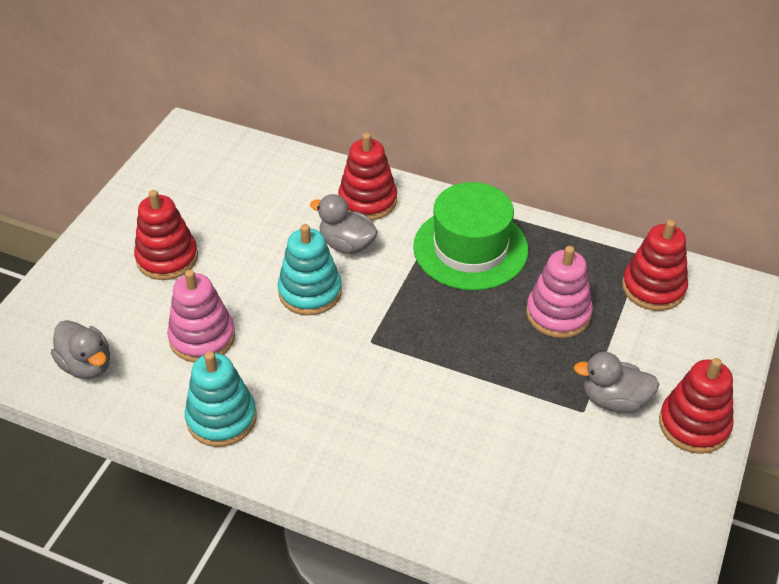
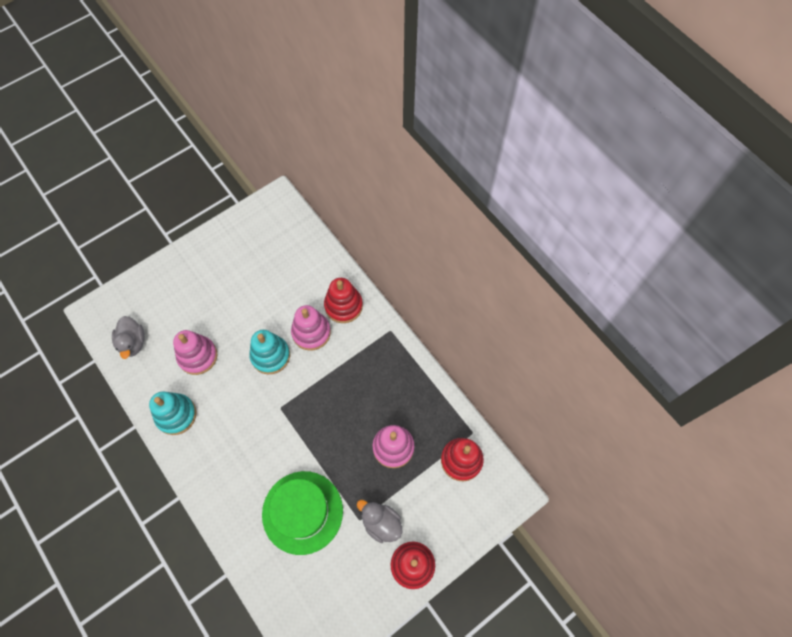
camera: 30 degrees right, 20 degrees up
red stacking toy [134,190,198,280] -> none
grey duck [310,194,378,254] -> pink stacking toy [291,305,331,351]
green hat [413,182,528,291] -> green hat moved to [262,471,343,555]

